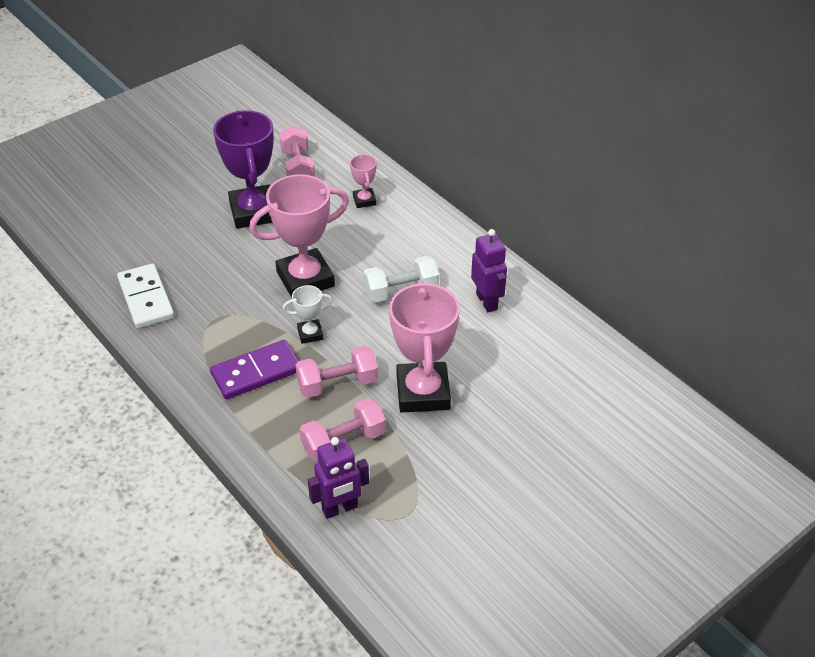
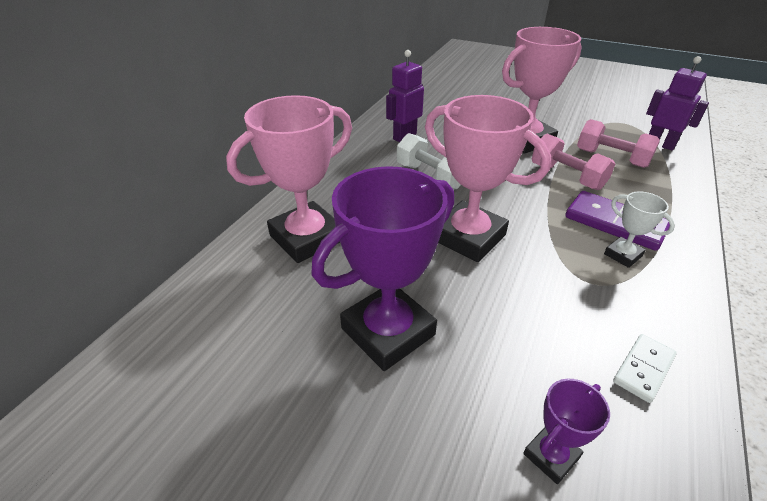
camera: 115 degrees left, 5 degrees down
white domino [117,264,174,328] -> white domino [613,334,677,403], size x0.59
pink dumbbell [279,126,315,177] -> none
white trophy [283,285,333,344] -> white trophy moved to [604,191,675,268]
pink trophy [350,154,377,208] -> pink trophy [226,95,352,263], size x2.13
none -> purple trophy [523,379,610,484]

